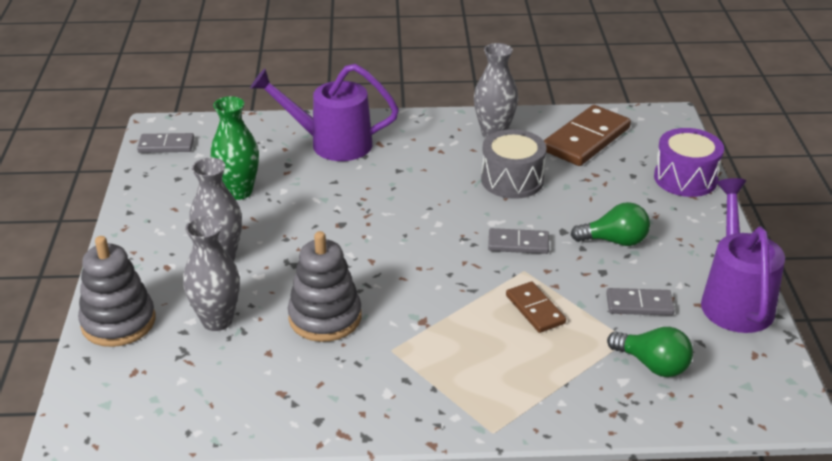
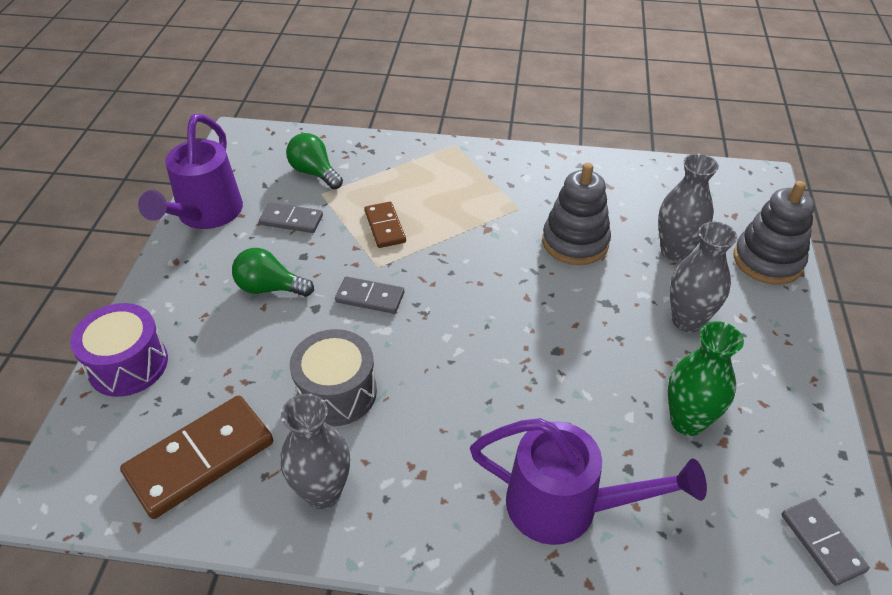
camera: 170 degrees left, 10 degrees up
grey domino [137,133,194,153] -> grey domino turned 60 degrees clockwise [781,498,870,586]

